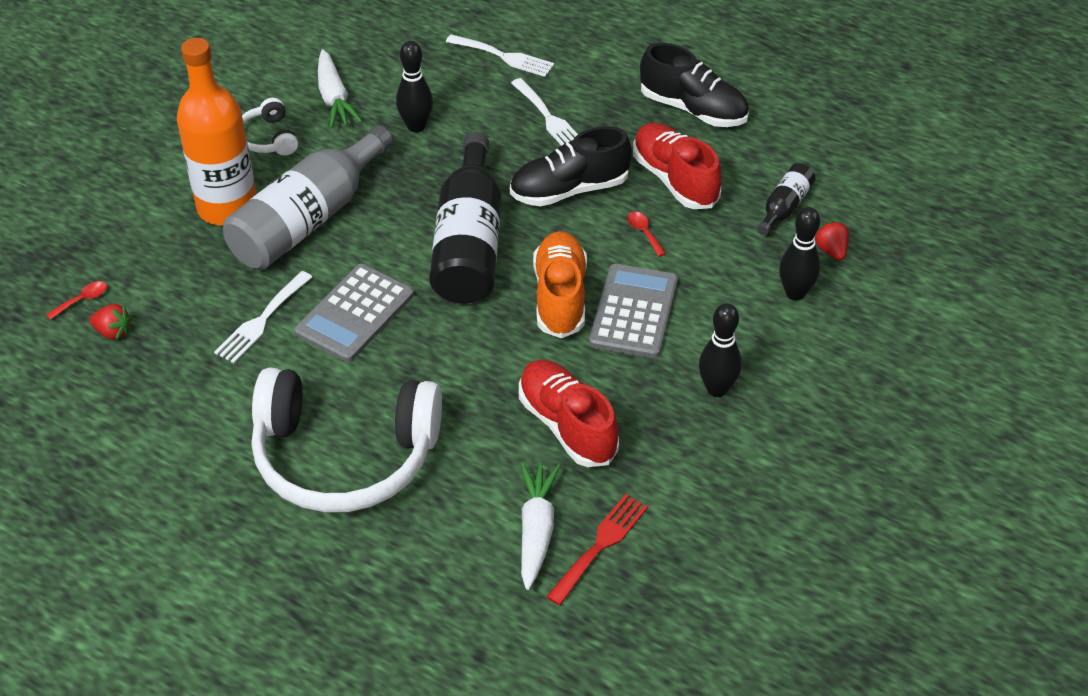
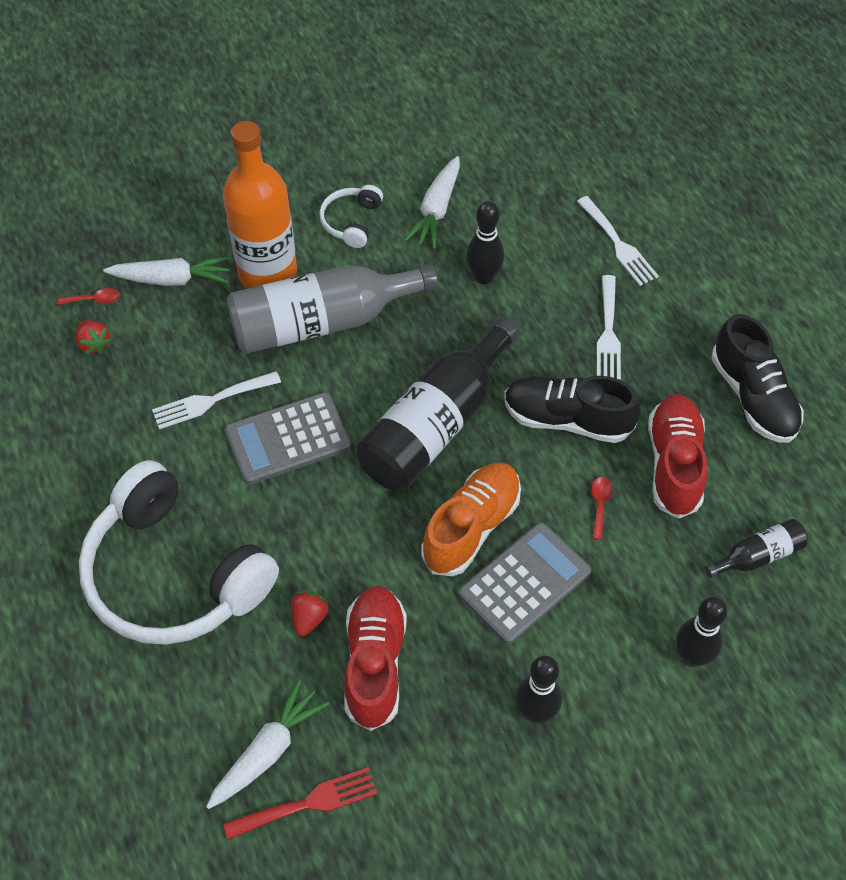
camera: 35 degrees right, 10 degrees up
red strawberry [815,221,849,260] -> red strawberry moved to [291,591,329,637]
none -> white carrot [103,256,231,286]

